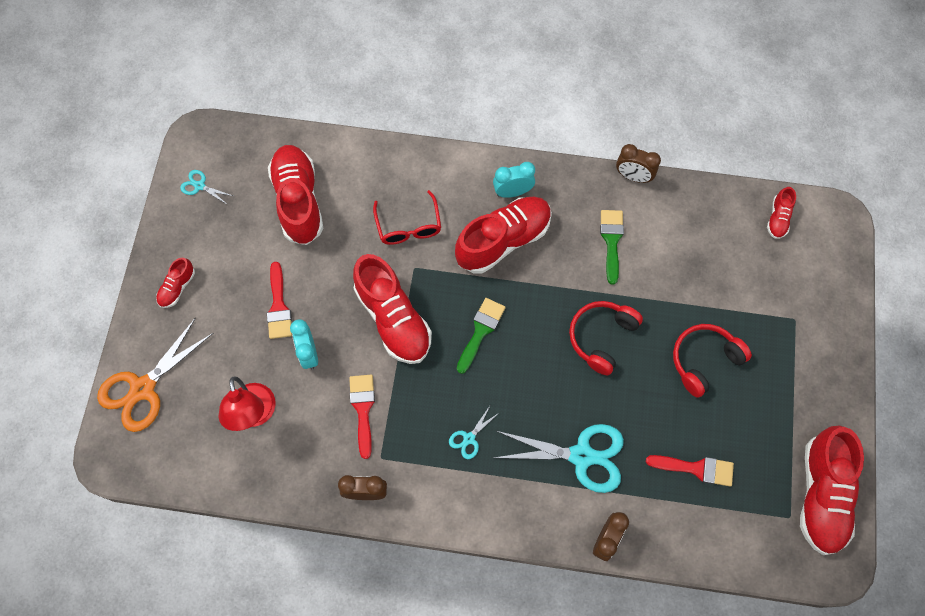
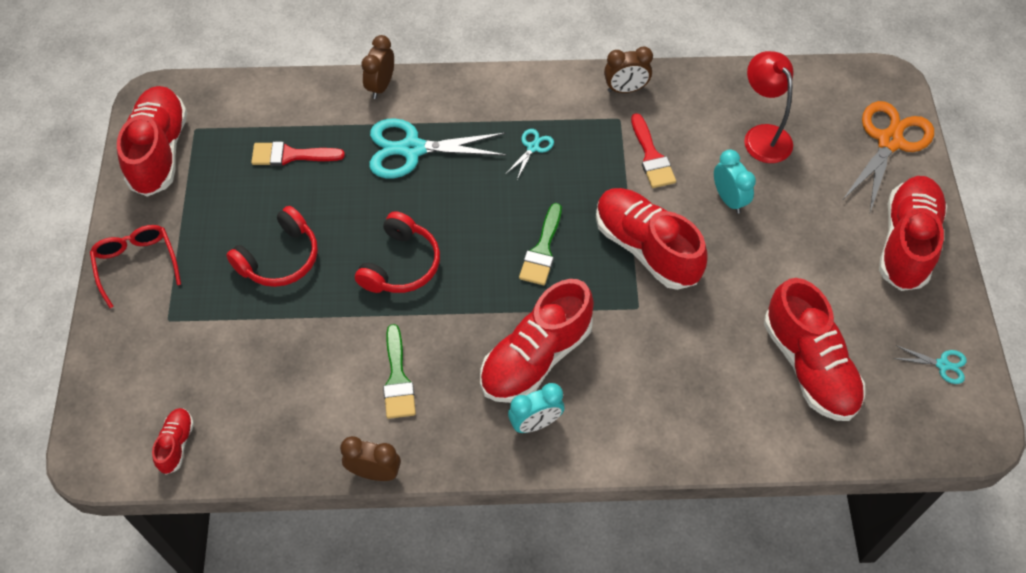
camera: 170 degrees right, 10 degrees down
red shoe [156,258,195,308] -> red shoe [879,176,947,291], size x2.14
red brush [267,262,292,339] -> none
red glasses [373,190,441,245] -> red glasses moved to [90,225,181,308]

